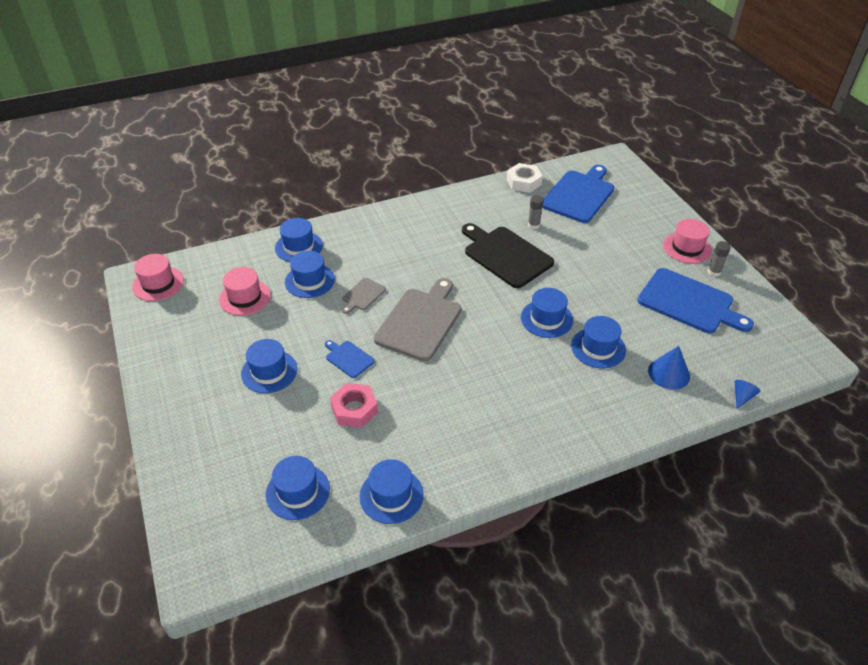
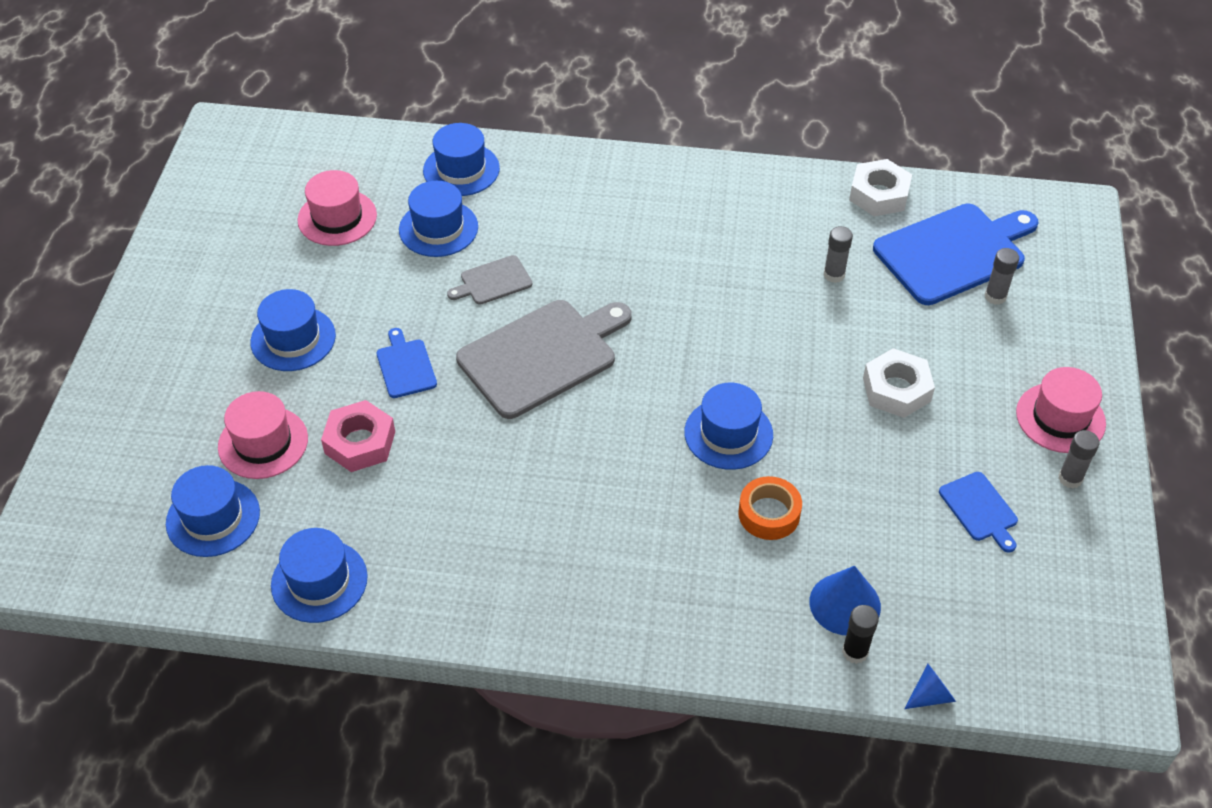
camera: 30 degrees right, 5 degrees up
pink hat [132,254,184,301] -> pink hat moved to [218,391,308,479]
black cutting board [462,223,554,288] -> none
blue hat [571,316,626,368] -> orange tape [738,476,802,540]
blue cutting board [637,268,754,333] -> blue cutting board [939,472,1018,552], size x0.48
none -> black glue stick [842,605,879,664]
none -> white nut [863,348,935,418]
none -> grey glue stick [985,248,1019,305]

